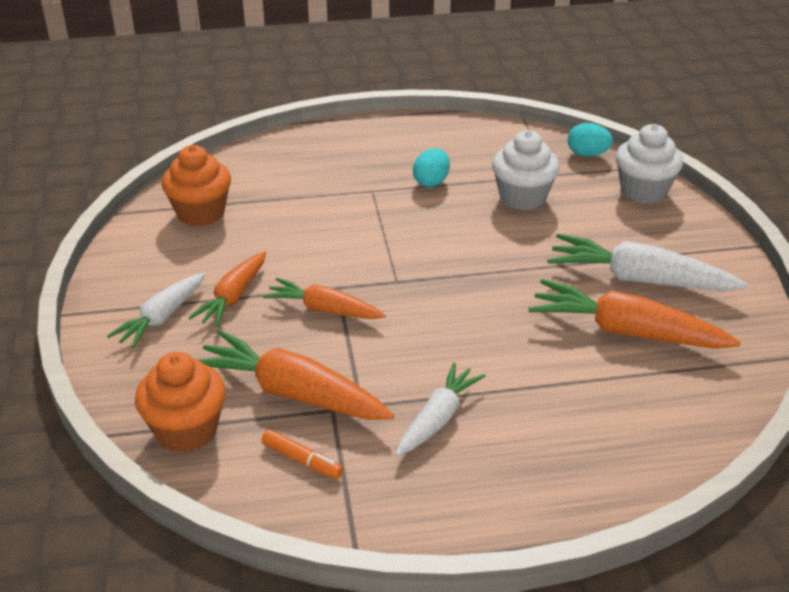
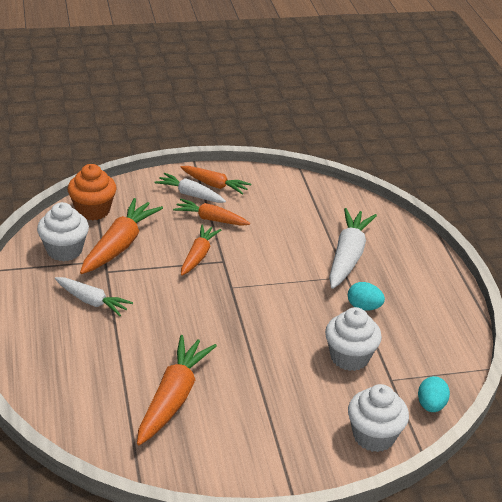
camera: 85 degrees right, 0 degrees up
orange cupcake [161,145,231,227] -> none
orange marker [262,429,343,479] -> white cupcake [37,202,89,262]
white carrot [547,234,748,291] -> white carrot moved to [329,208,377,289]
none -> orange carrot [181,166,251,195]

